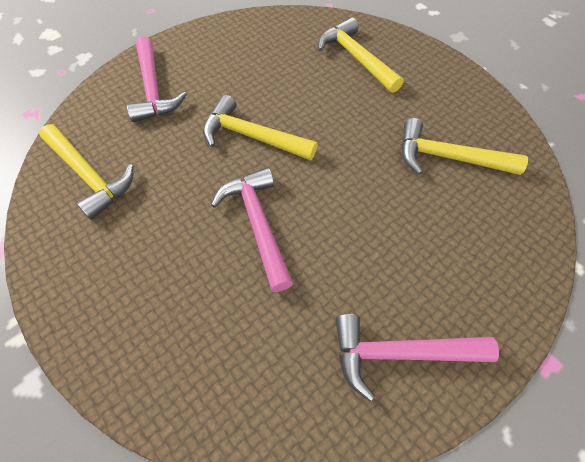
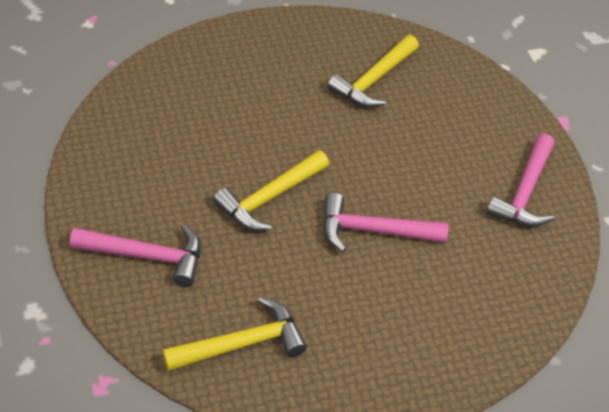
camera: 70 degrees left, 10 degrees down
yellow hammer [318,17,404,93] -> none

